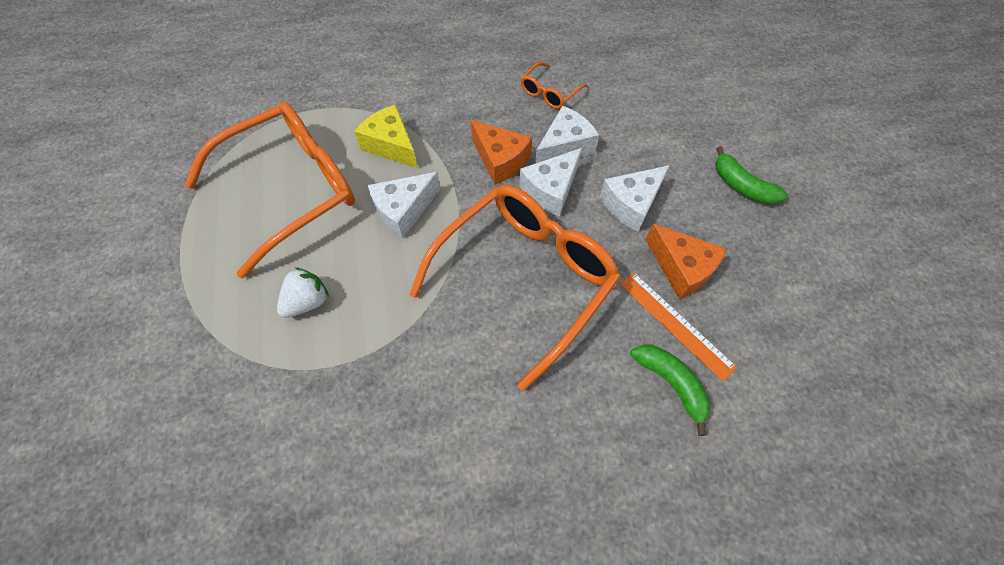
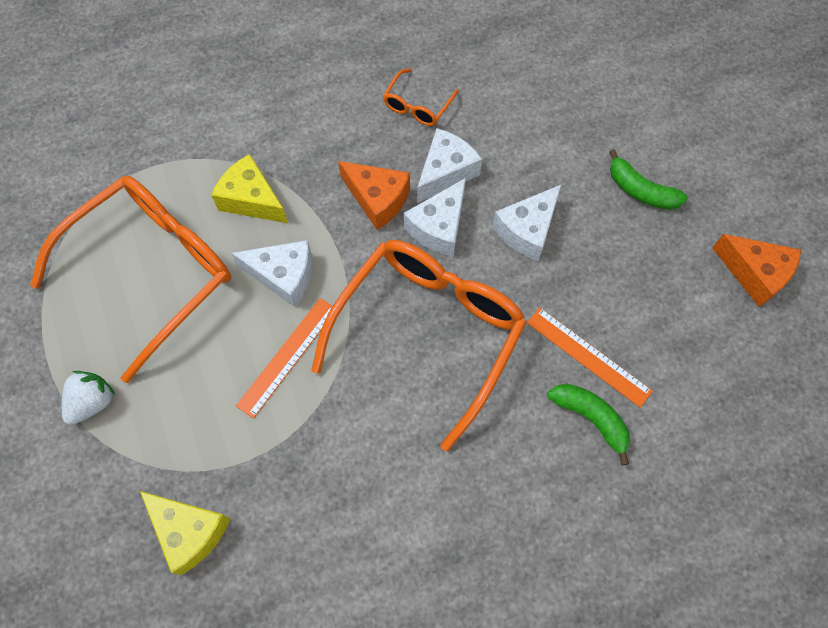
camera: 10 degrees left, 5 degrees up
white strawberry [277,267,329,318] -> white strawberry moved to [62,371,115,425]
white cheese [368,172,441,238] -> white cheese turned 120 degrees counterclockwise [231,240,312,307]
orange cheese [646,224,727,300] -> orange cheese moved to [712,234,801,307]
none -> yellow cheese [140,491,230,575]
none -> orange ruler [236,298,332,418]

